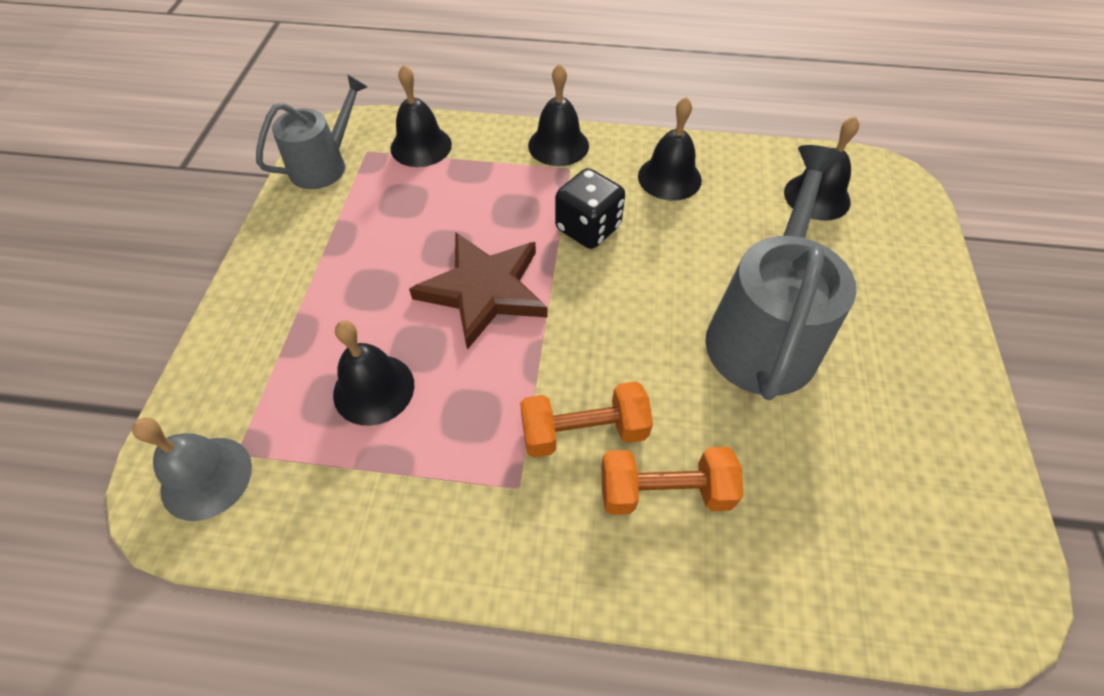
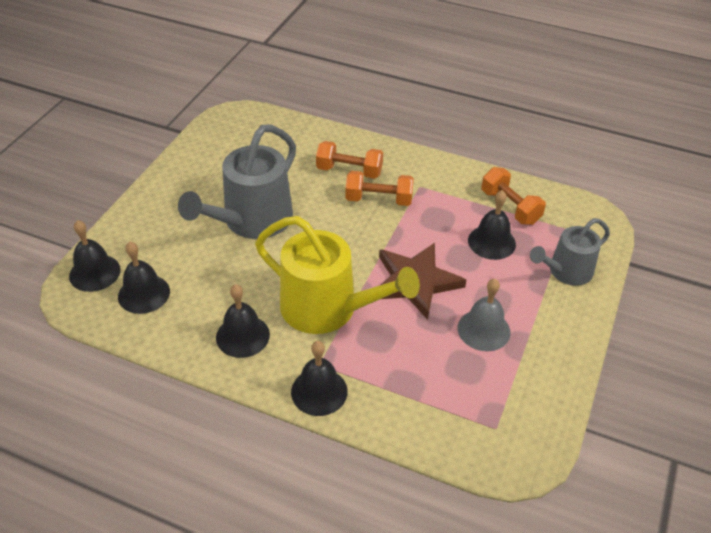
camera: 165 degrees left, 10 degrees down
grey bell [132,418,252,521] -> grey bell moved to [458,279,511,351]
grey watering can [256,74,367,189] -> grey watering can moved to [530,218,610,286]
black bell [390,64,452,167] -> black bell moved to [69,220,120,292]
black dice [555,168,625,249] -> yellow watering can [255,216,420,334]
none -> orange dumbbell [481,167,546,225]

